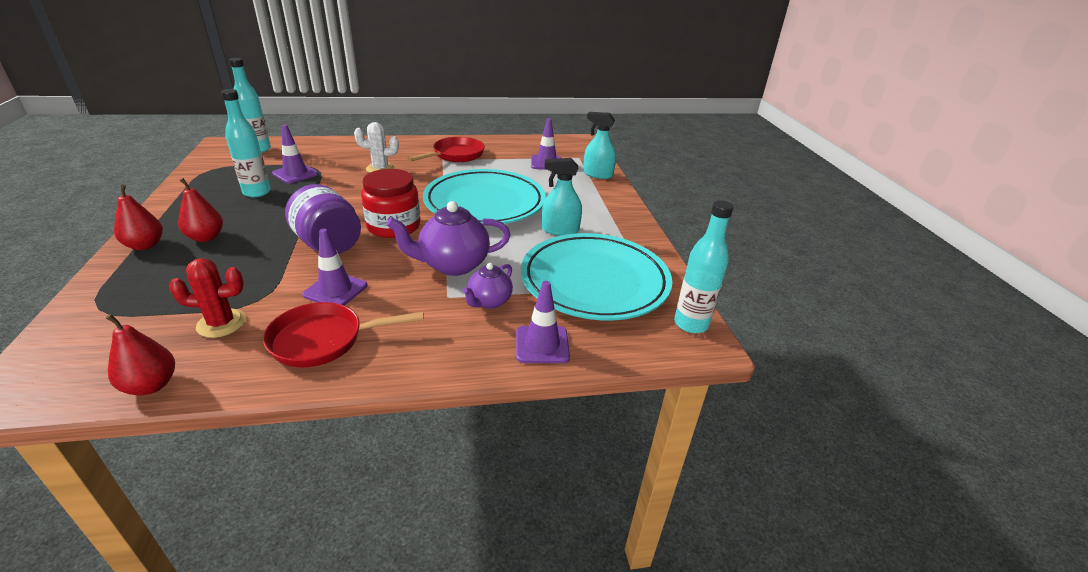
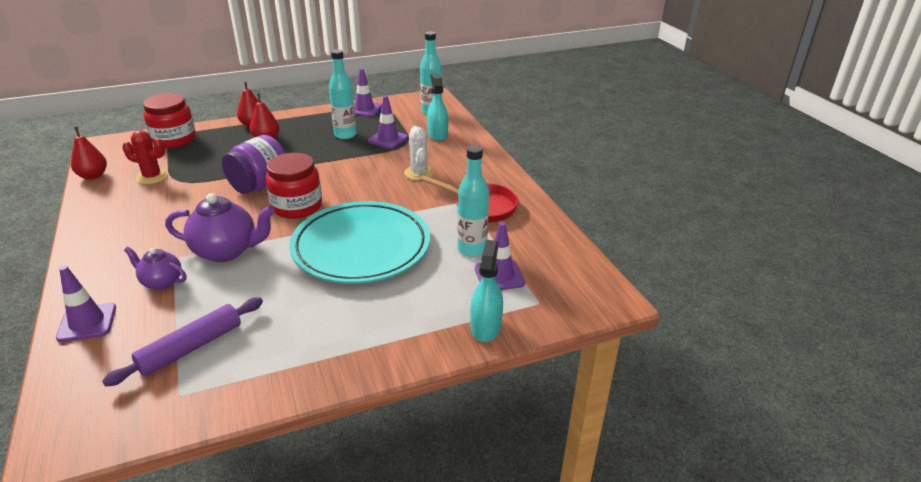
camera: 80 degrees right, 0 degrees up
red cactus [169,258,246,338] -> red cactus turned 60 degrees counterclockwise [122,130,168,184]
red pan [263,302,424,367] -> none
purple traffic cone [302,229,367,306] -> purple traffic cone moved to [354,68,382,117]
purple teapot [387,201,510,276] -> purple teapot turned 120 degrees clockwise [165,193,275,262]
turquoise plate [521,233,672,321] -> purple rolling pin [102,297,263,387]
turquoise spray bottle [542,158,582,236] -> turquoise spray bottle moved to [427,73,448,141]
turquoise bottle [674,200,734,333] -> turquoise bottle moved to [458,145,489,257]
none -> red jar [143,93,196,148]

